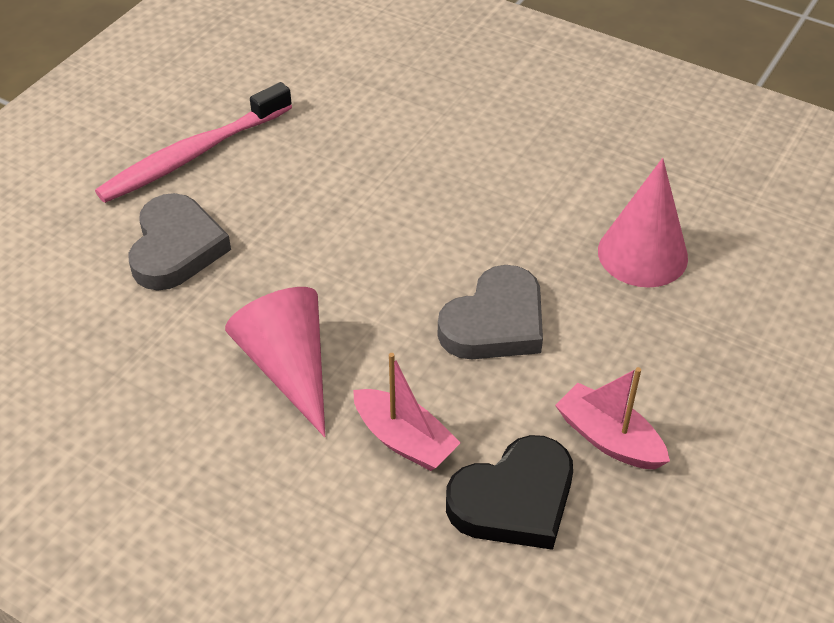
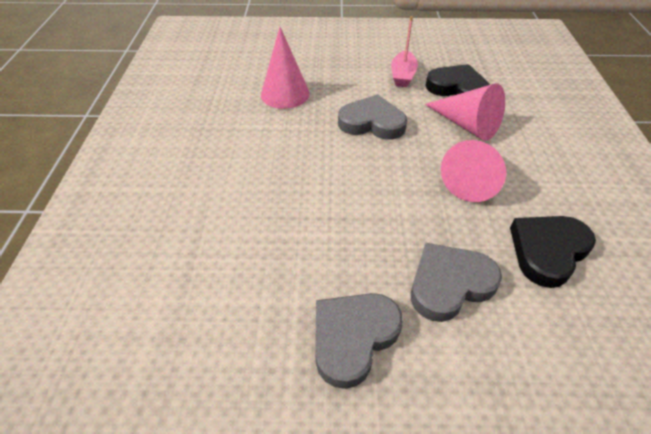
camera: 120 degrees left, 0 degrees up
pink toothbrush [95,82,292,203] -> grey heart [315,293,403,389]
pink boat [353,353,461,471] -> pink cone [425,83,505,141]
none -> black heart [510,216,596,288]

